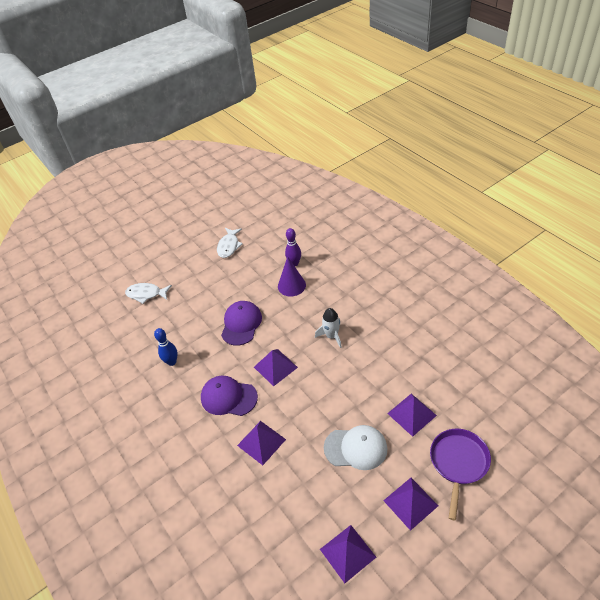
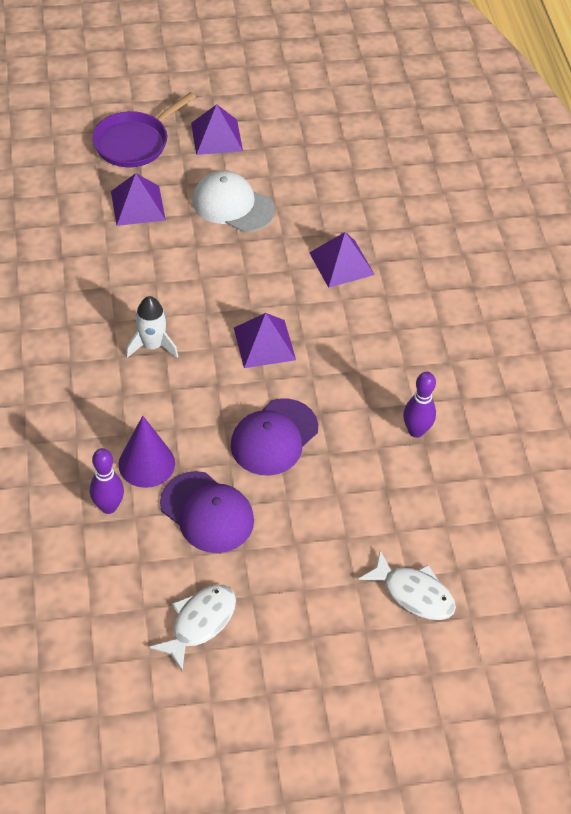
camera: 160 degrees left, 5 degrees up
blue bowling pin [154,328,178,366] -> purple bowling pin [403,372,436,438]
purple cap [201,376,258,416] -> purple cap moved to [160,471,254,553]
purple pyramid [320,525,376,583] -> none

